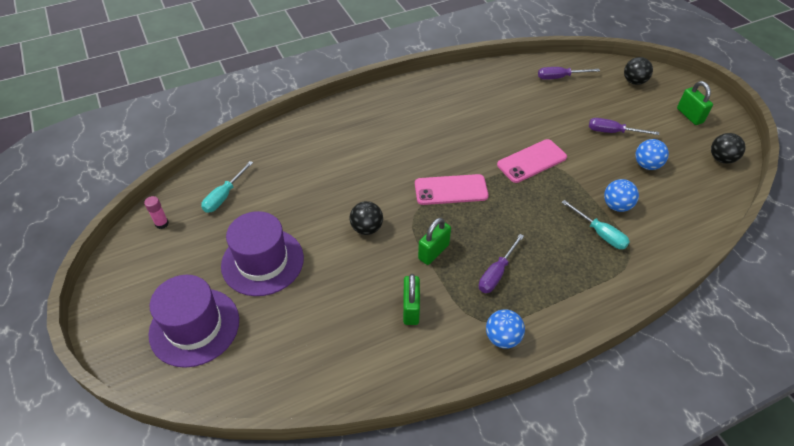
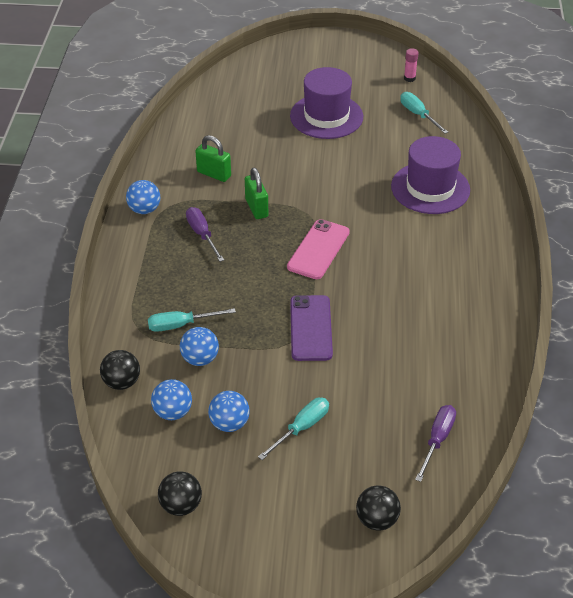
camera: 120 degrees right, 5 degrees down
purple hat [148,275,239,368] -> purple hat moved to [391,136,470,214]
black ball [350,201,383,235] -> black ball moved to [100,350,140,390]
pink phone [497,139,567,183] -> purple phone [290,295,333,361]
purple screwdriver [589,118,659,135] -> turquoise screwdriver [258,398,329,460]
green padlock [677,81,713,125] -> none
none -> blue ball [151,379,192,420]

